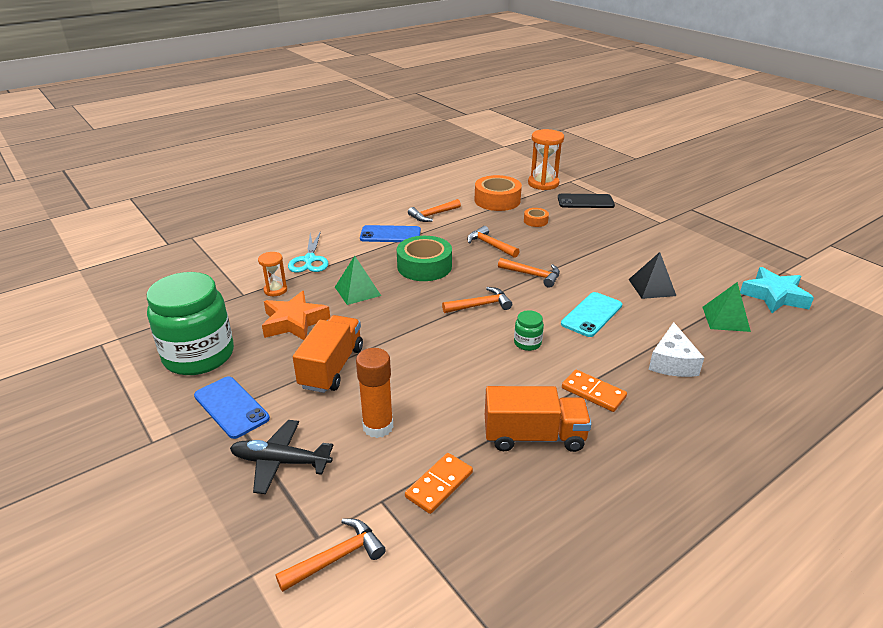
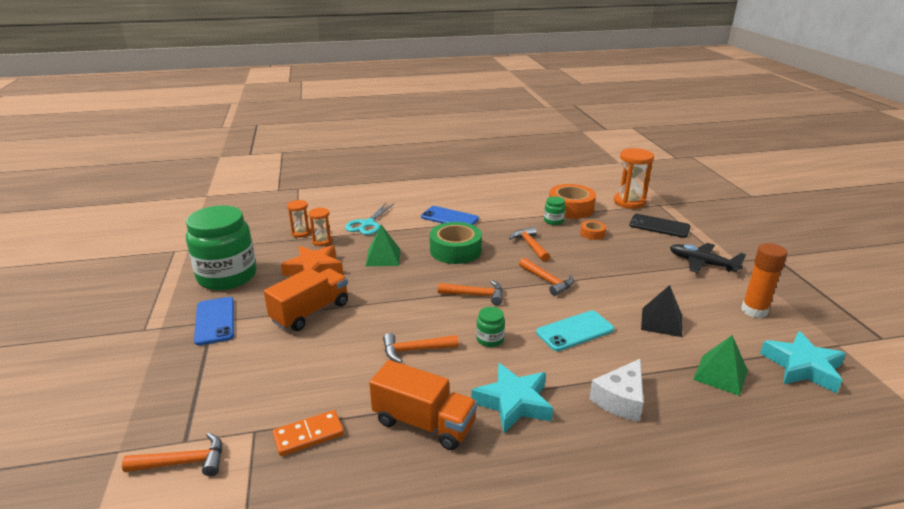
camera: 25 degrees right, 5 degrees down
black plane [230,420,333,494] -> black plane moved to [670,243,746,273]
orange glue stick [356,348,393,438] -> orange glue stick moved to [741,243,787,318]
orange hammer [408,199,461,222] -> orange hammer moved to [383,333,459,363]
orange domino [562,370,627,412] -> turquoise star [471,363,553,433]
none -> orange hourglass [287,200,311,238]
none -> green jar [544,196,566,225]

